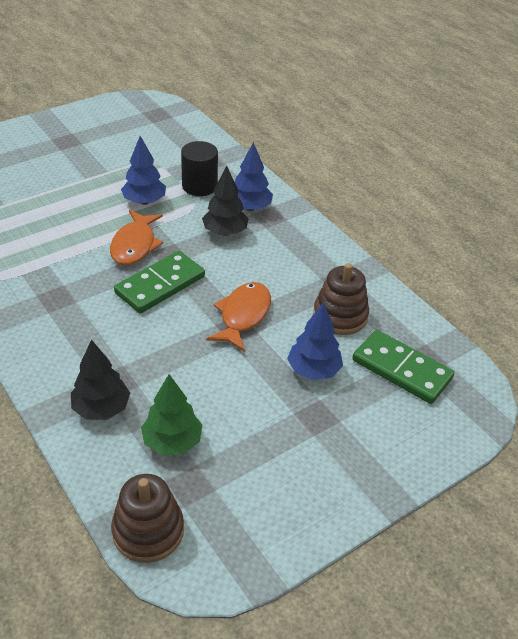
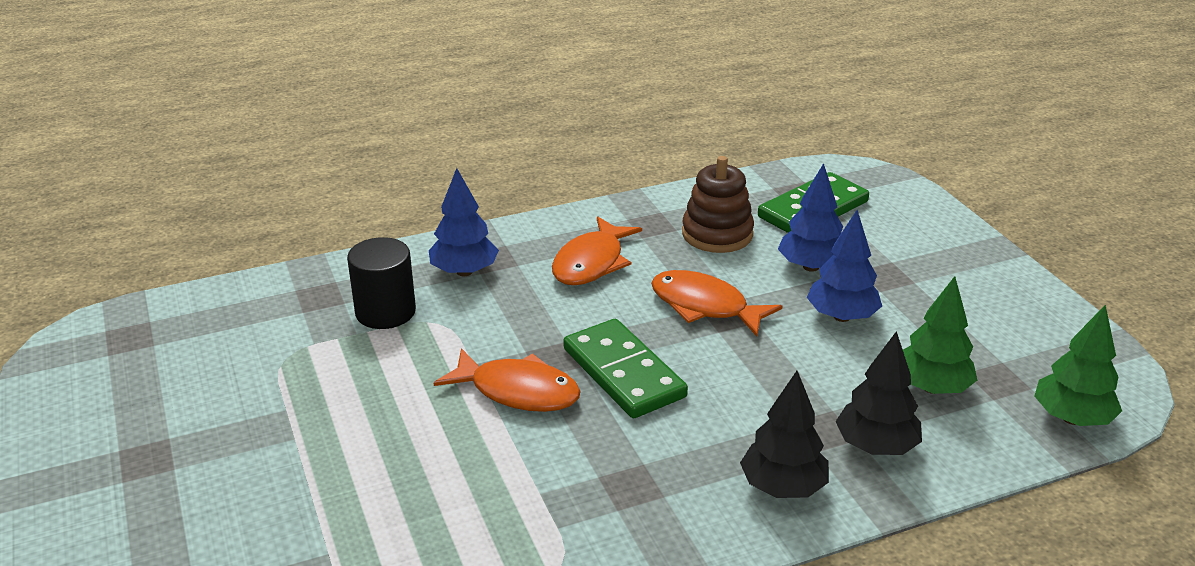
camera: 75 degrees left, 10 degrees down
brown stacking toy [111,474,184,563] -> green tree [1034,305,1122,426]
blue tree [121,136,166,205] -> blue tree moved to [807,210,882,322]
black tree [202,166,249,236] -> black tree moved to [740,371,829,498]
none -> orange fish [552,216,642,286]

